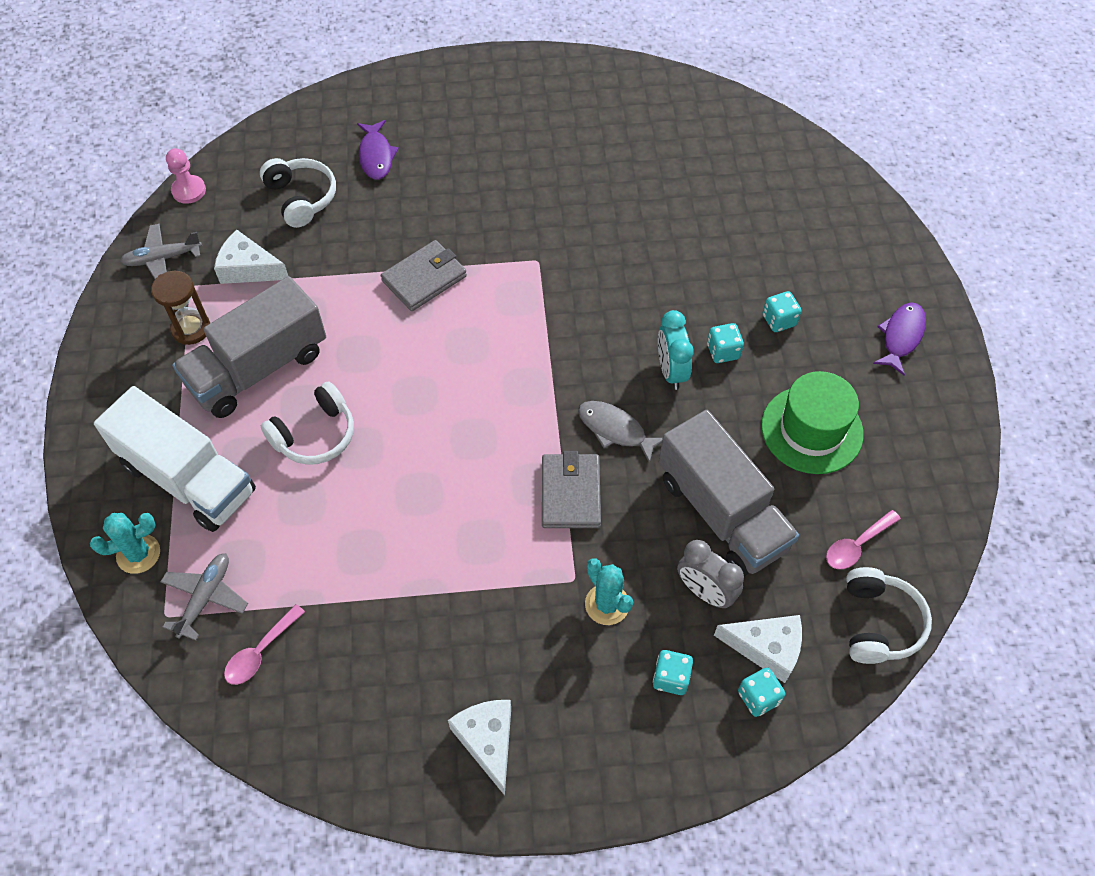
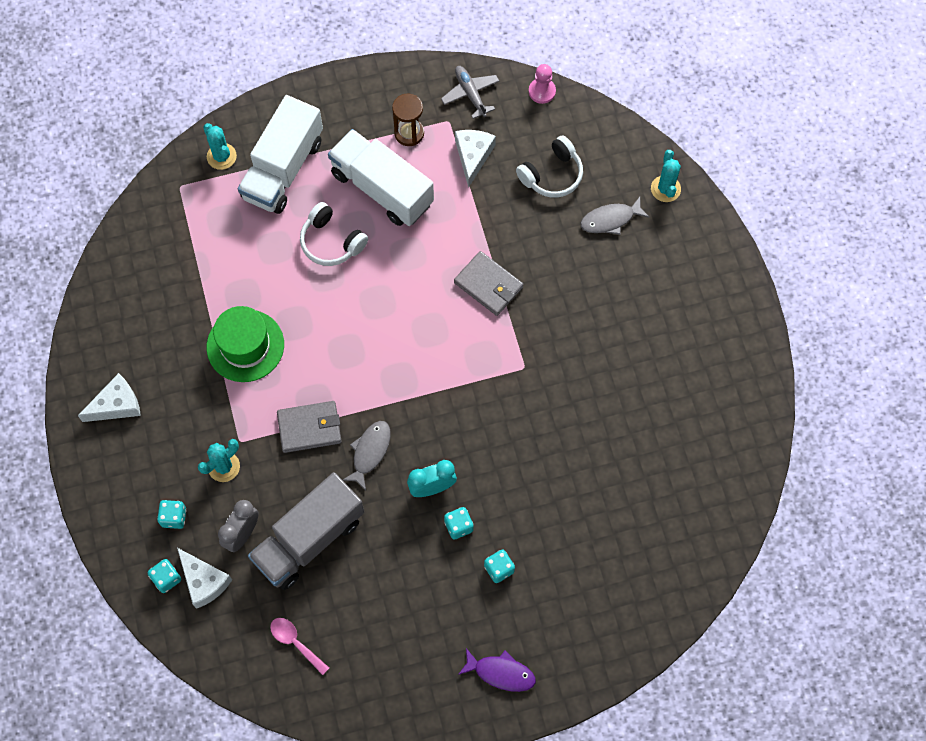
camera: 80 degrees right, 10 degrees up
grey plane [161,553,248,640] -> none
grey truck [172,276,326,418] -> white truck [328,129,434,226]
pink spoon [224,604,305,685] -> none
purple fish [357,120,399,180] -> grey fish [581,197,649,235]
white cheese [714,615,802,683] -> white cheese turned 45 degrees counterclockwise [177,548,232,609]
green hat [761,371,864,474] -> green hat moved to [207,306,284,382]
white headphones [846,567,932,664] -> none
none -> turquoise cactus [651,150,681,202]

